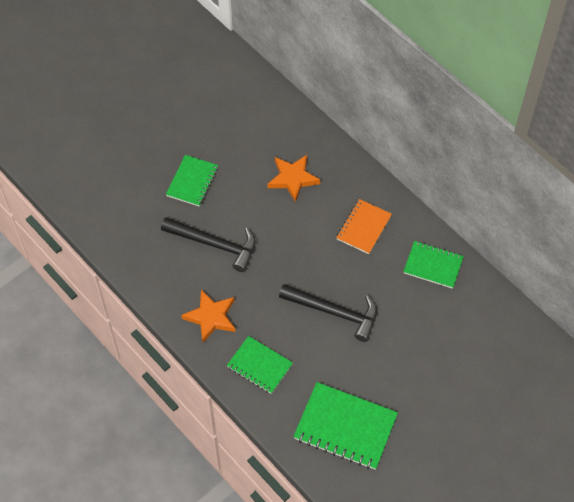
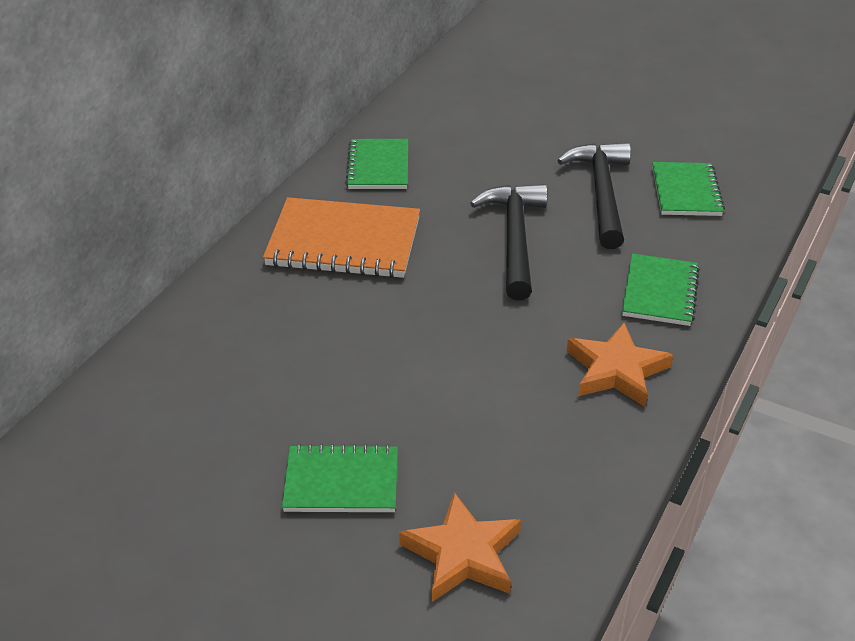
camera: 110 degrees left, 20 degrees down
black hammer [161,217,256,272] -> black hammer moved to [557,143,631,249]
orange star [268,155,320,202] -> orange star moved to [399,492,521,602]
green notebook [293,382,398,470] -> green notebook [652,162,725,216], size x0.63
orange notebook [336,199,392,254] -> orange notebook [263,197,420,278], size x1.58

